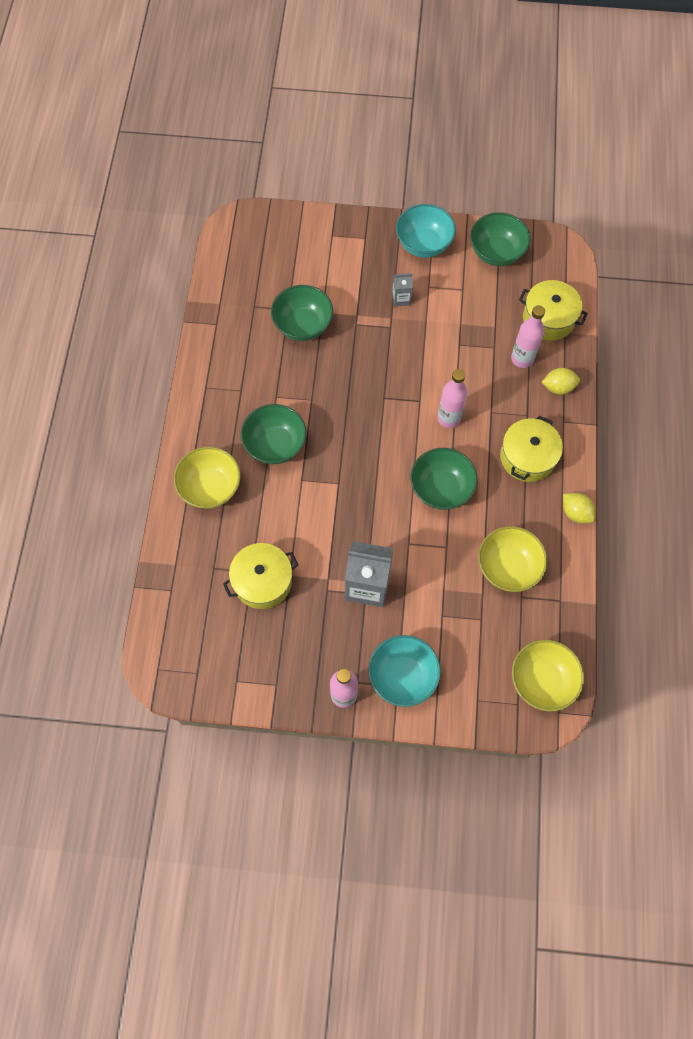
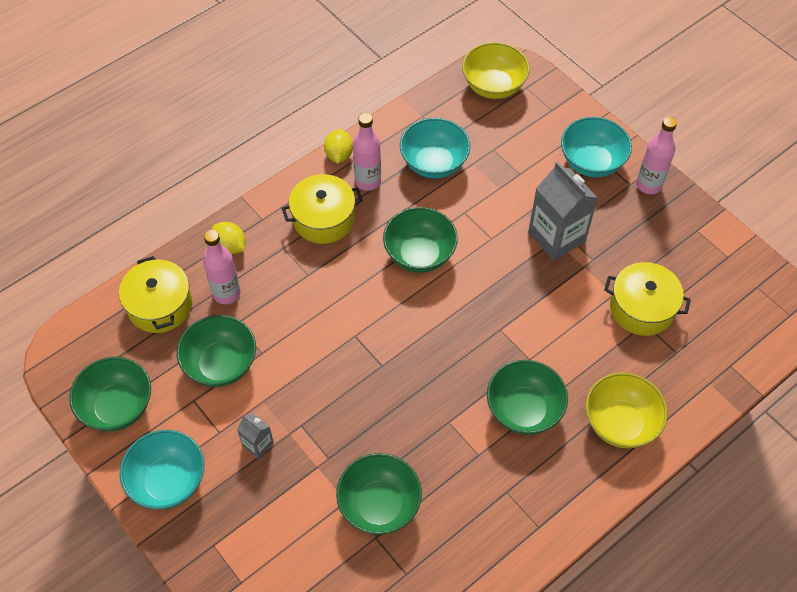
camera: 135 degrees left, 10 degrees down
pink bottle [437,369,468,428] -> pink bottle moved to [353,113,381,191]
yellow bowl [478,526,547,592] -> turquoise bowl [400,118,470,178]
none -> green bowl [177,315,256,387]

